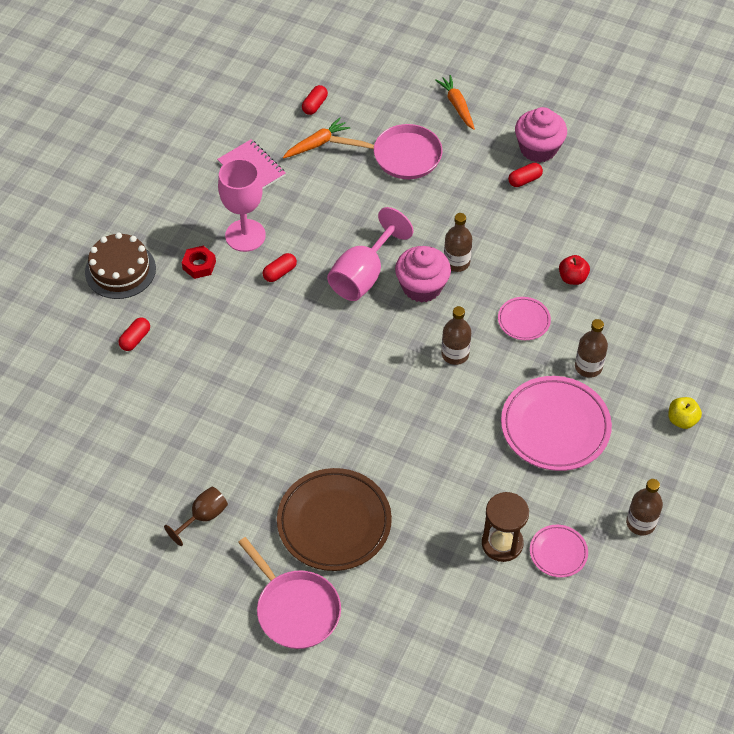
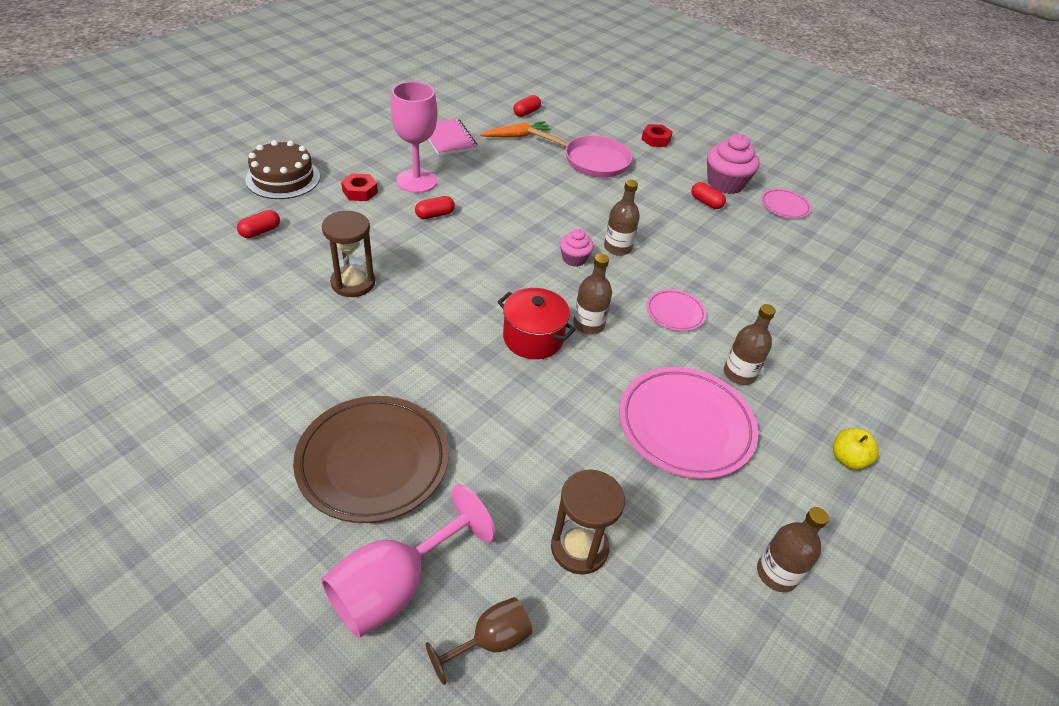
camera: 10 degrees right, 10 degrees down
brown goblet [164,486,228,546] -> brown goblet moved to [426,597,533,685]
pink pan [238,537,341,649] -> none
pink goblet [327,207,413,301] -> pink goblet moved to [321,484,495,638]
pink cupcake [395,246,451,303] -> pink cupcake [560,229,594,267], size x0.57
orange carrot [435,75,475,130] -> red nut [641,124,673,147]
red capsule [508,163,543,187] -> red capsule turned 60 degrees clockwise [691,182,726,209]
pink plate [530,525,588,578] -> pink plate moved to [761,189,811,218]
red apple [559,255,590,285] -> none
none -> brown hourglass [322,211,375,297]
none -> red pot [498,288,576,359]

